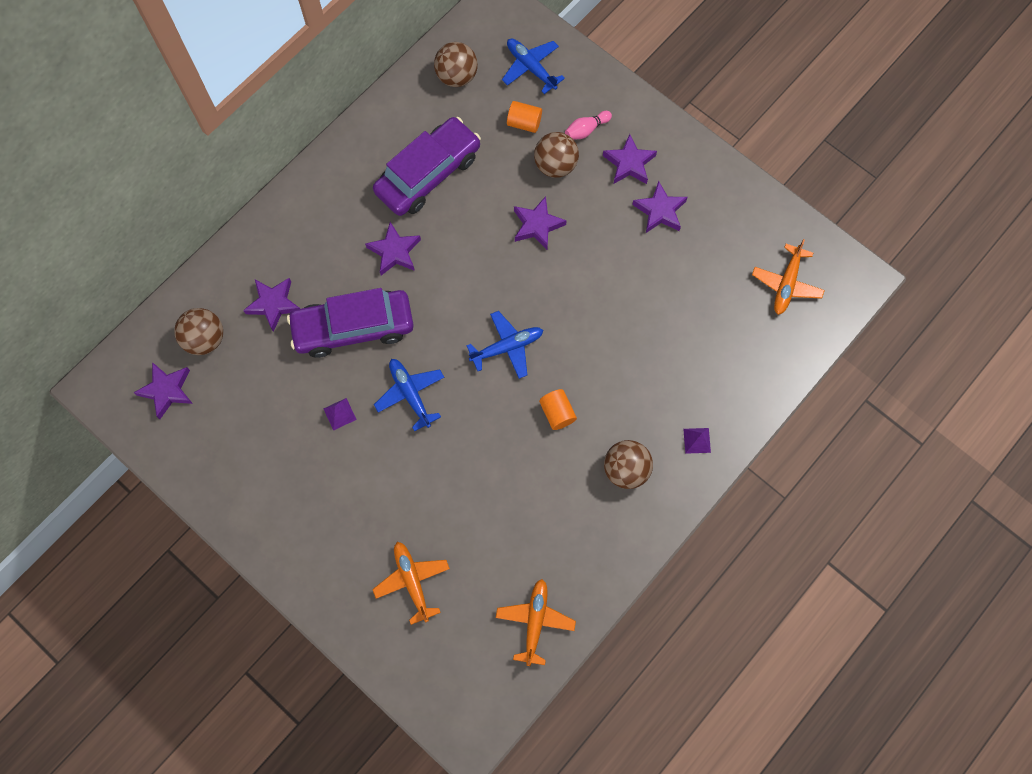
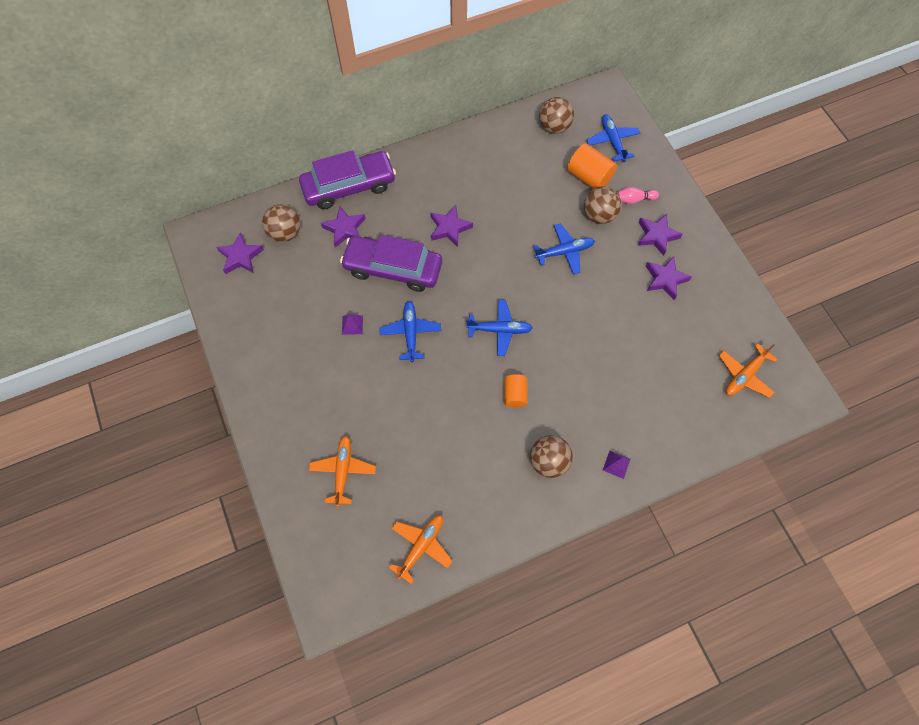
camera: 25 degrees right, 5 degrees down
purple car [373,117,481,216] -> purple car moved to [299,150,396,209]
orange cylinder [507,101,542,133] -> orange cylinder [567,143,617,189], size x1.57
purple star [514,196,567,250] -> blue plane [534,223,595,275]

